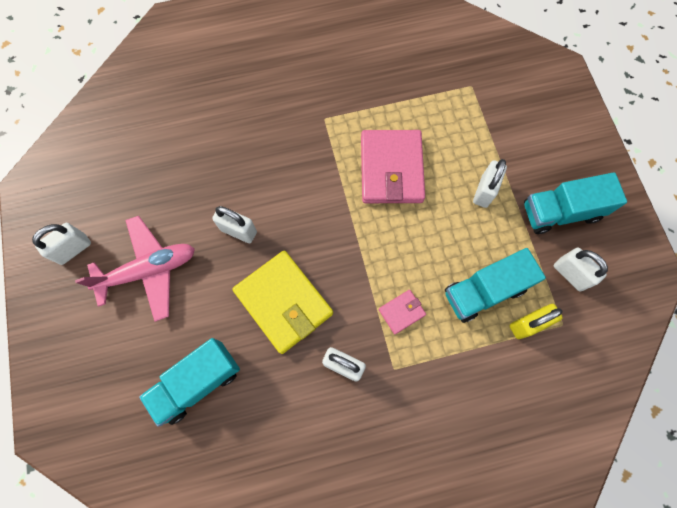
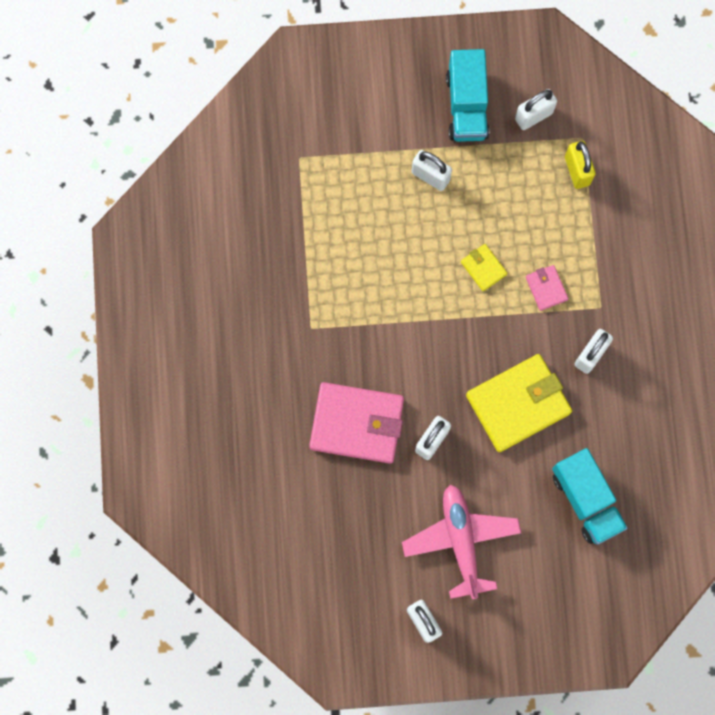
camera: 80 degrees left, 5 degrees up
pink wallet [361,130,425,203] -> pink wallet moved to [309,382,404,464]
turquoise truck [445,248,546,323] -> none
none -> yellow wallet [461,244,507,291]

